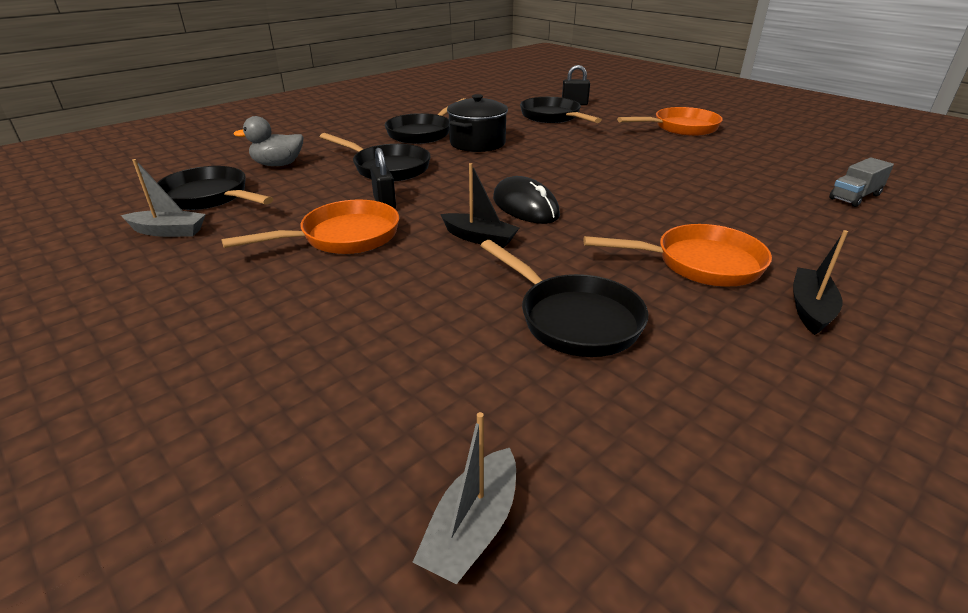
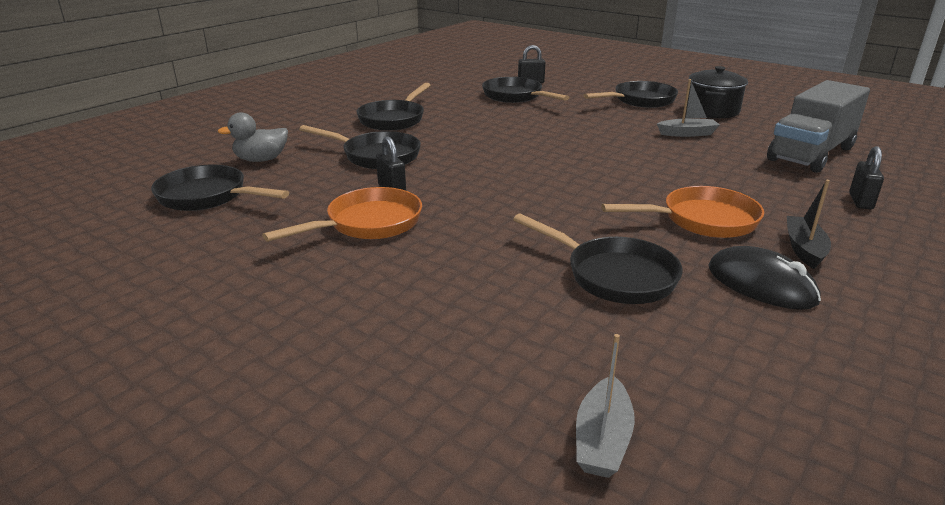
camera: 10 degrees left, 5 degrees down
grey boat [121,159,206,237] -> grey boat moved to [657,79,720,137]
black boat [440,163,519,248] -> none
black pot [447,94,508,152] -> black pot moved to [686,66,748,118]
black mouse [493,176,560,224] -> black mouse moved to [709,246,821,310]
orange pan [617,107,723,136] -> black pan [583,81,678,108]
grey truck [829,157,894,207] -> grey truck [767,80,870,173], size x2.11
none -> black padlock [849,146,884,209]

